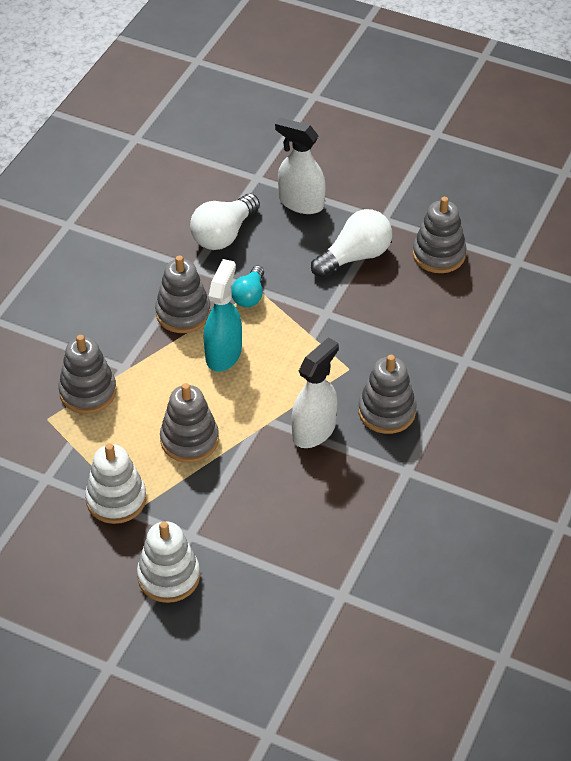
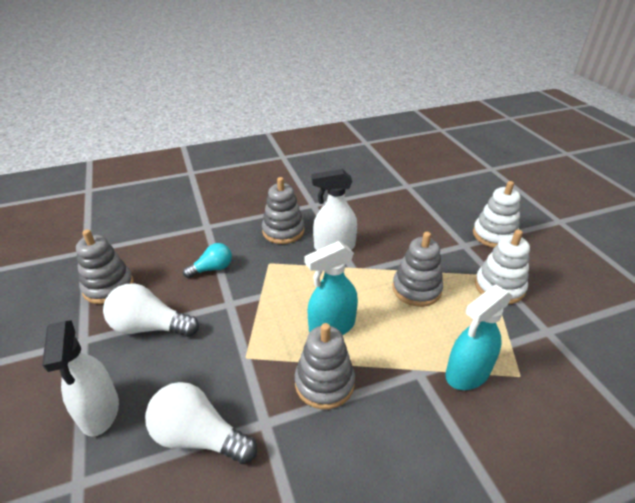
camera: 135 degrees left, 10 degrees down
grey stacking toy [58,335,117,414] -> turquoise spray bottle [445,285,512,390]
white light bulb [190,193,260,250] -> white light bulb turned 150 degrees counterclockwise [145,382,257,464]
turquoise light bulb [231,266,264,307] -> turquoise light bulb moved to [183,243,232,278]

